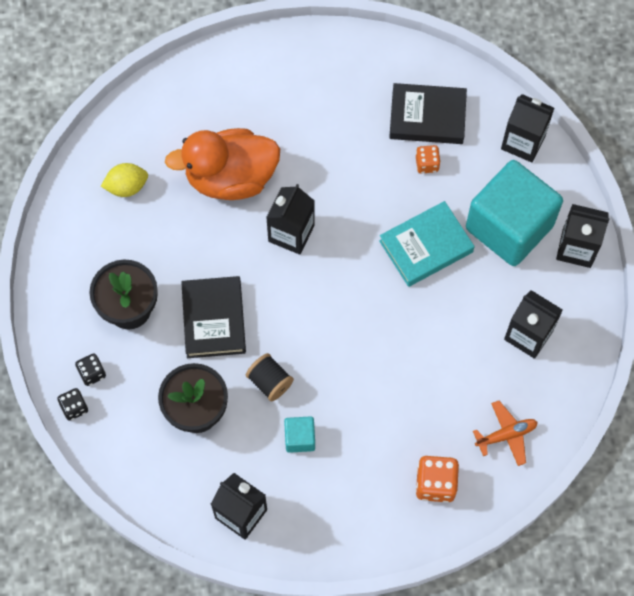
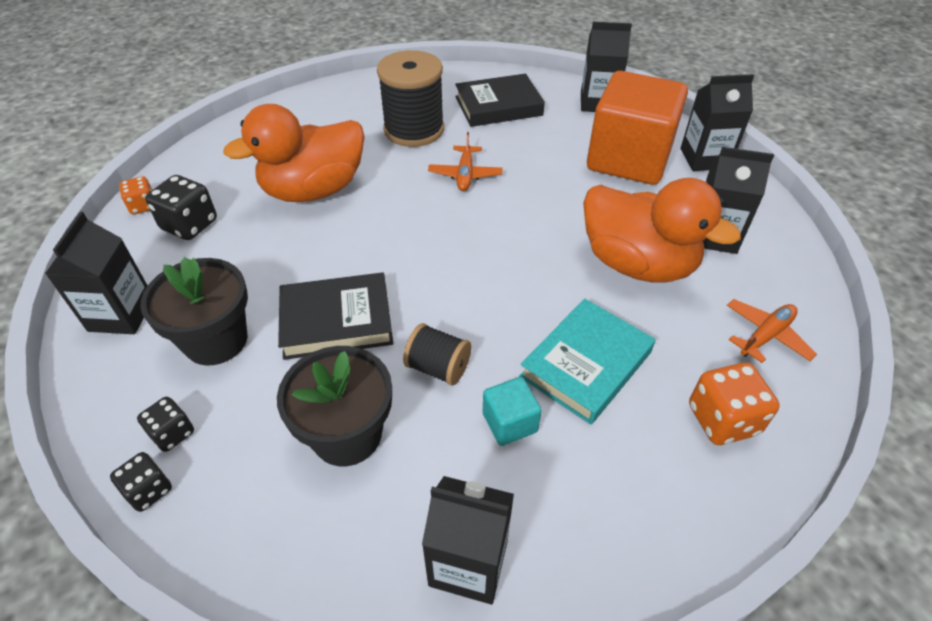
camera: 20 degrees left, 20 degrees down
yellow lemon [101,163,148,197] -> black dice [145,175,217,240]
black book [181,276,246,358] -> black book turned 75 degrees counterclockwise [278,273,393,360]
black carton [266,184,315,255] -> black carton moved to [45,212,148,334]
turquoise book [379,201,475,287] -> turquoise book moved to [519,299,655,425]
orange dice [416,145,441,174] -> orange dice moved to [119,176,152,215]
turquoise cube [466,160,563,266] -> orange cube [587,71,688,185]
none -> black spool [377,50,444,147]
none -> orange plane [428,132,503,191]
none -> orange duck [583,178,741,283]

